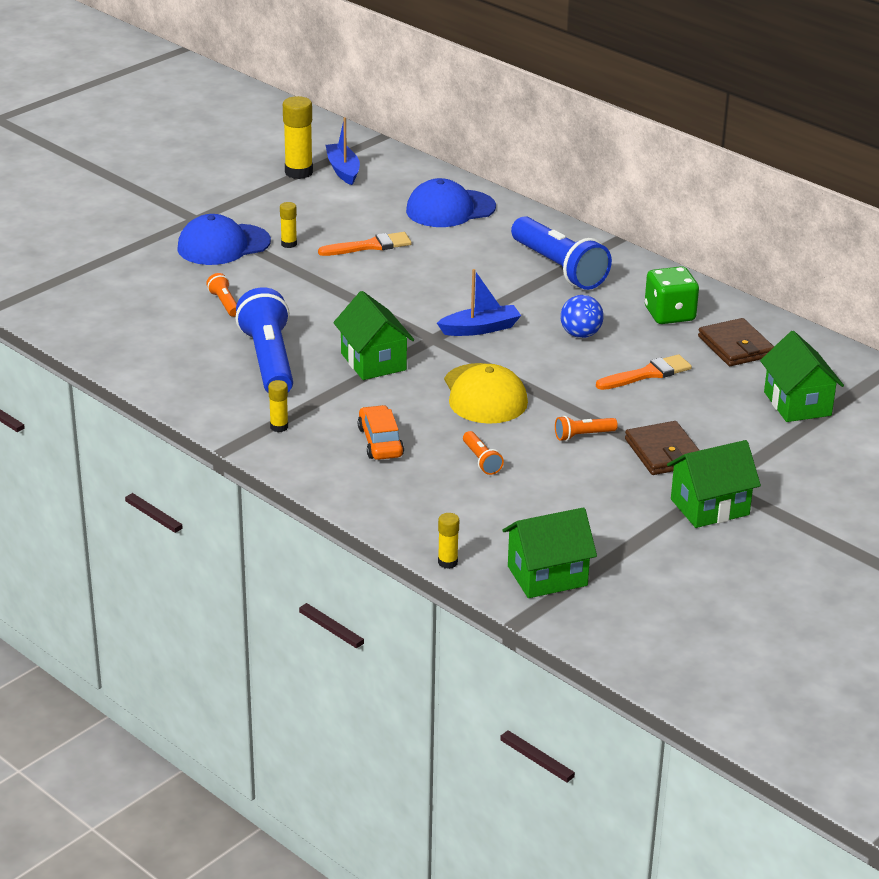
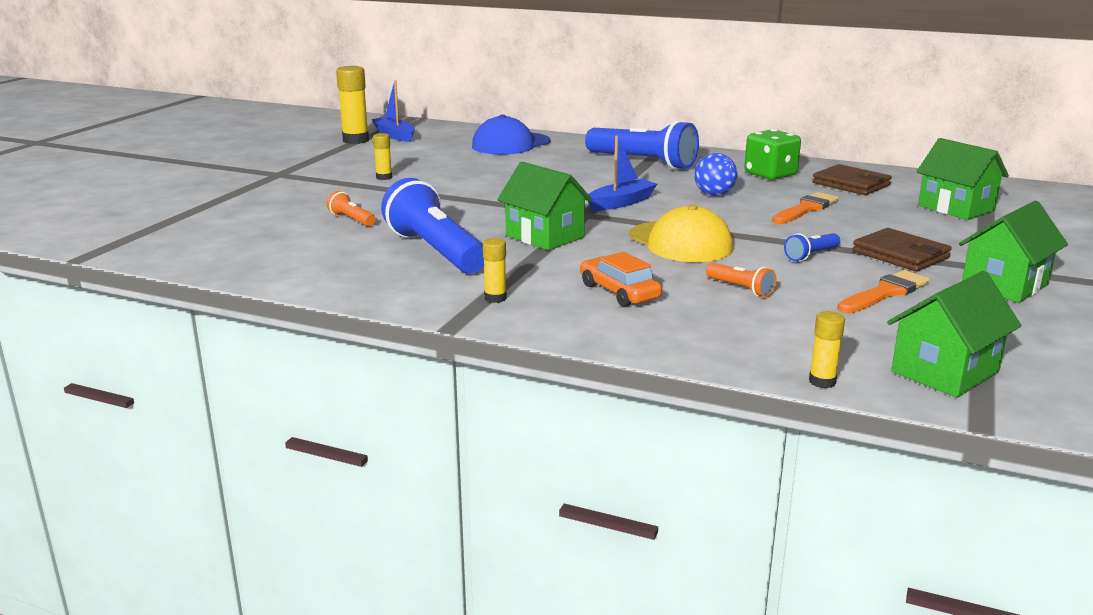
camera: 20 degrees left, 10 degrees down
blue cap [177,214,271,265] -> none
orange brush [318,232,411,256] -> orange brush moved to [837,270,930,313]
orange flashlight [555,416,618,441] -> blue flashlight [784,233,840,261]

